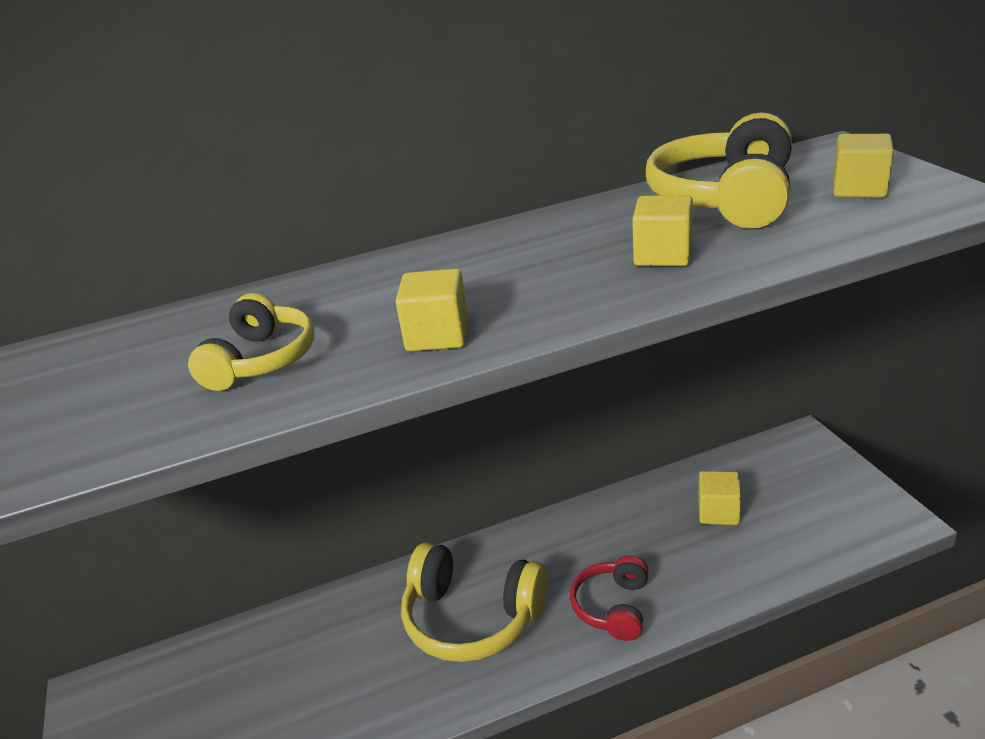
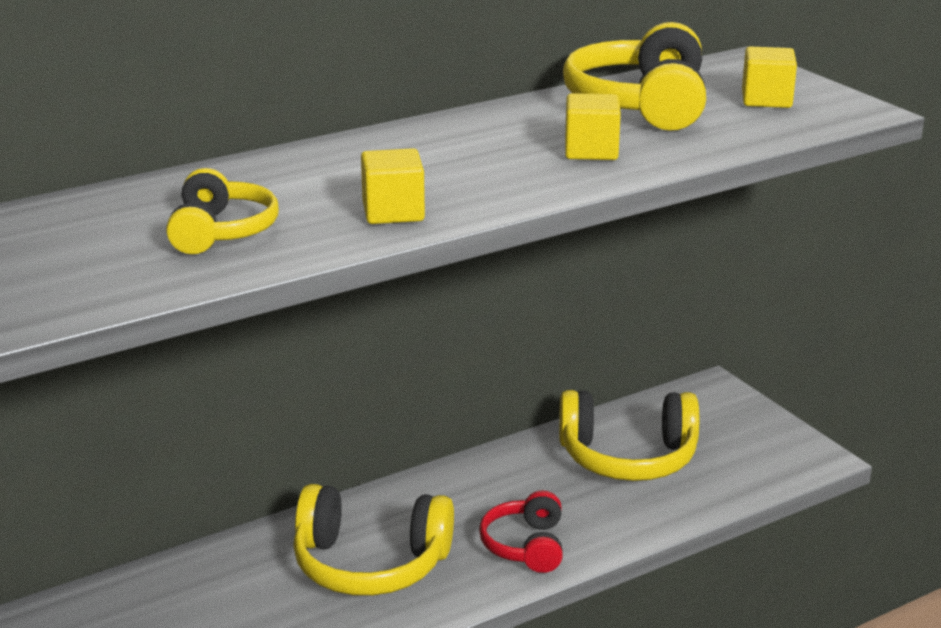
camera: 15 degrees left, 5 degrees down
yellow cube [698,471,742,525] -> yellow headphones [559,390,699,481]

